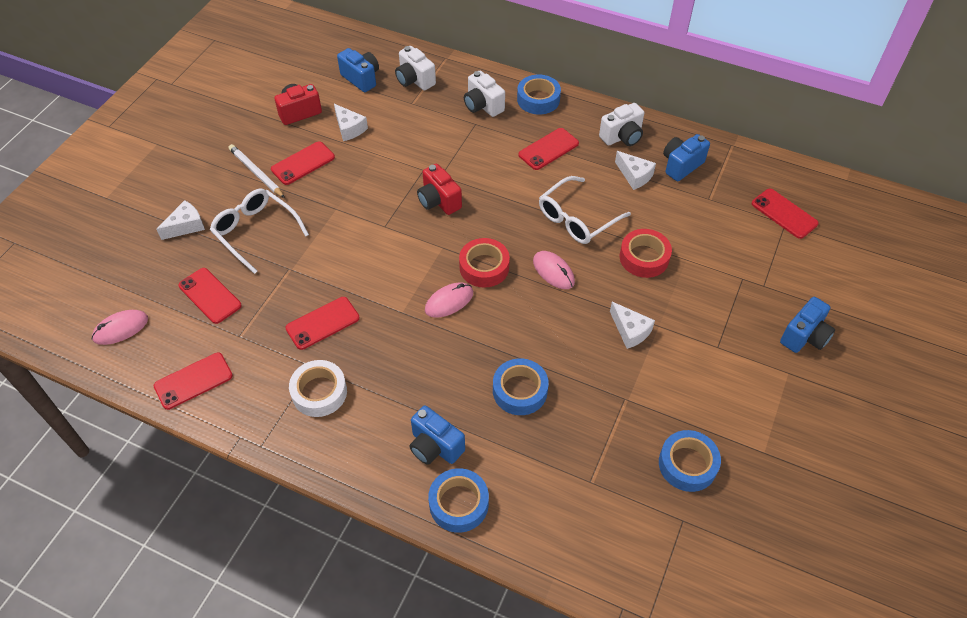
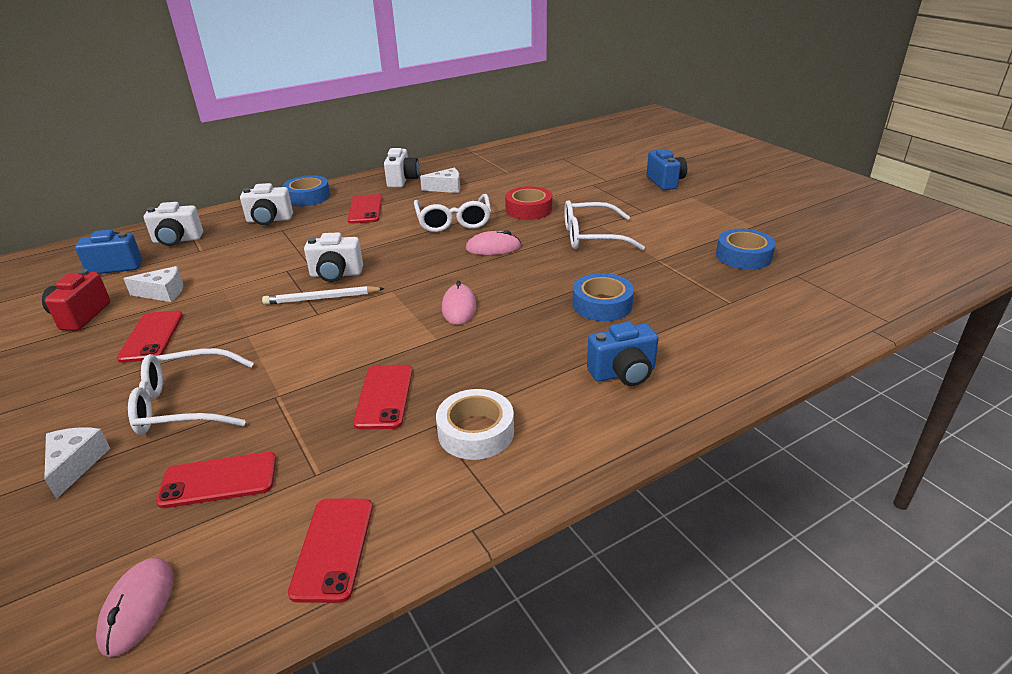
camera: 55 degrees left, 20 degrees down
white pencil [228,144,285,198] -> white pencil moved to [262,286,385,305]
red camera [417,164,462,215] -> white camera [304,232,363,282]
blue tape [428,468,489,533] -> none
red tape [459,238,510,288] -> none
white cheese [610,302,655,349] -> white glasses [564,200,645,250]
blue camera [663,134,710,181] -> none
red phone [752,189,819,239] -> none

